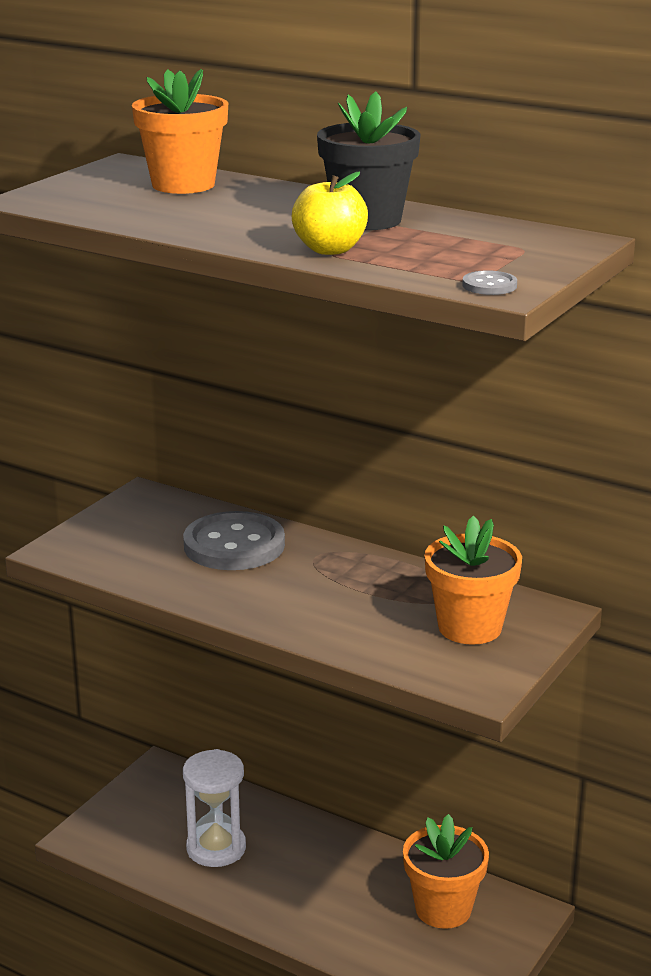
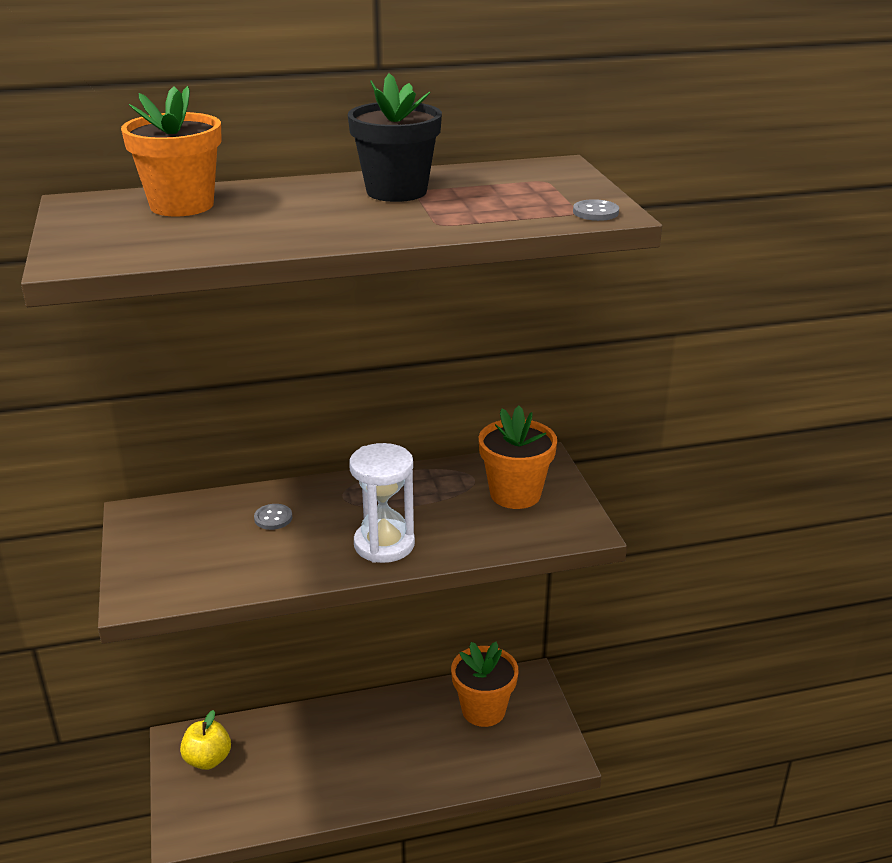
camera: 45 degrees left, 5 degrees up
grey button [183,511,285,570] -> grey button [254,504,292,530], size x0.41
white hourglass [183,749,246,867] -> white hourglass moved to [349,443,415,563]
yellow apple [292,171,368,255] -> yellow apple moved to [180,710,231,770]

